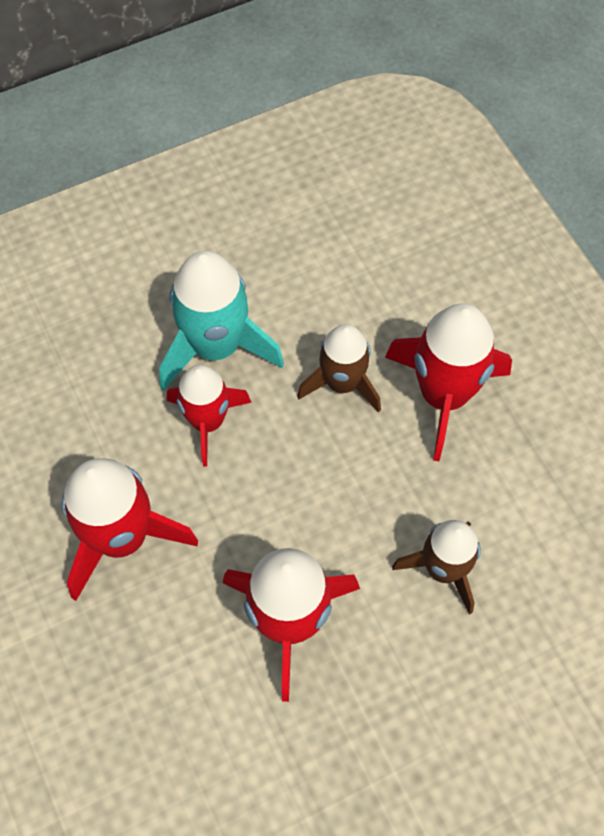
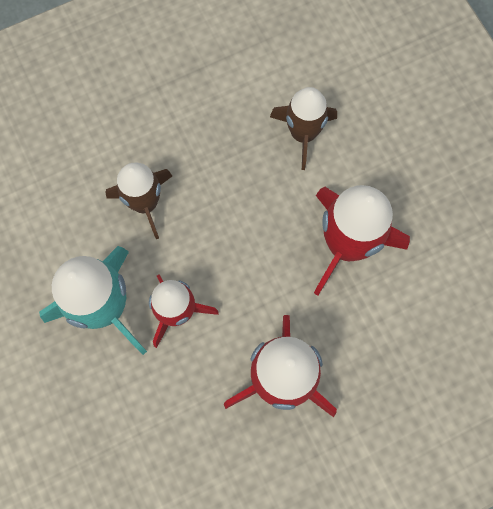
camera: 90 degrees left, 10 degrees up
red rocket [385,303,512,461] -> none

